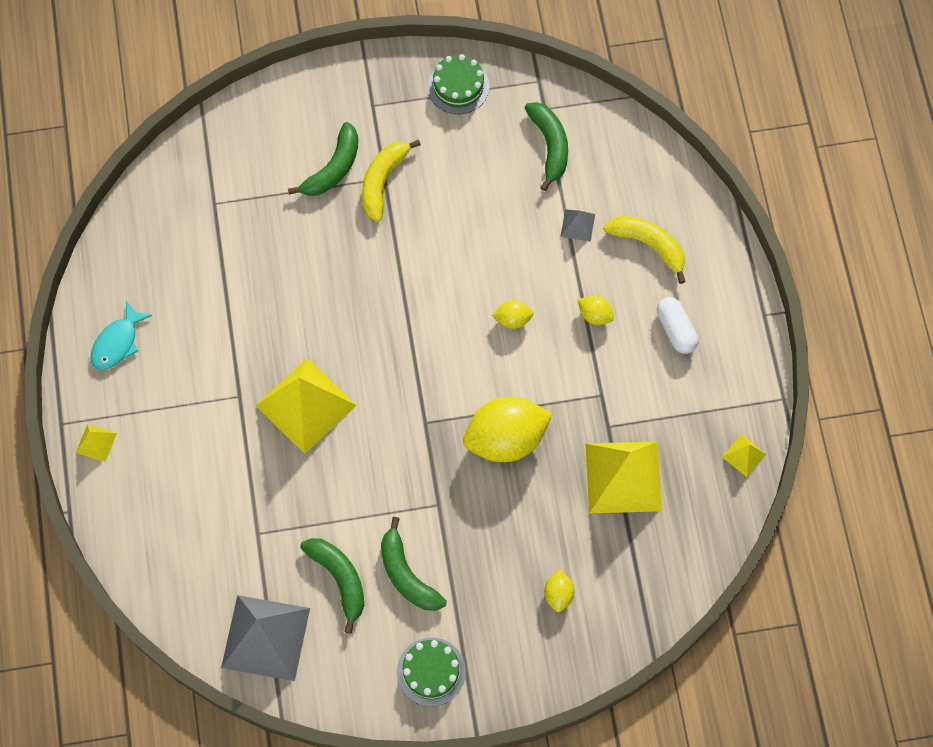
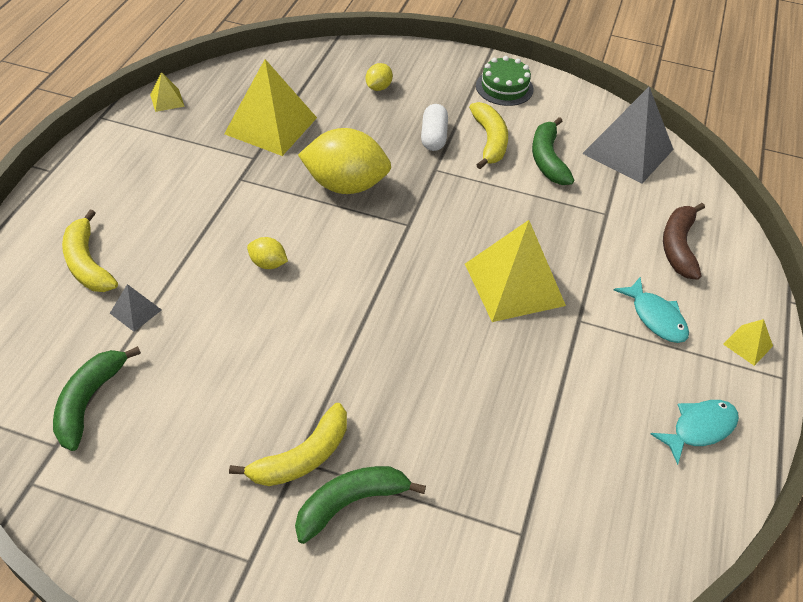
camera: 155 degrees left, 20 degrees down
green banana [381,517,447,611] -> yellow banana [469,102,508,169]
green cake [428,54,490,114] -> none
yellow lemon [578,295,614,325] -> none
white capsule [657,297,698,354] -> white capsule moved to [421,104,448,151]
none -> turquoise fish [614,277,689,343]
none -> brown banana [663,203,705,280]

